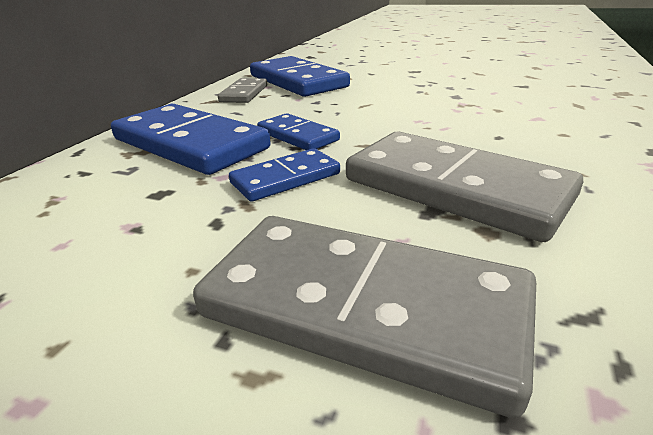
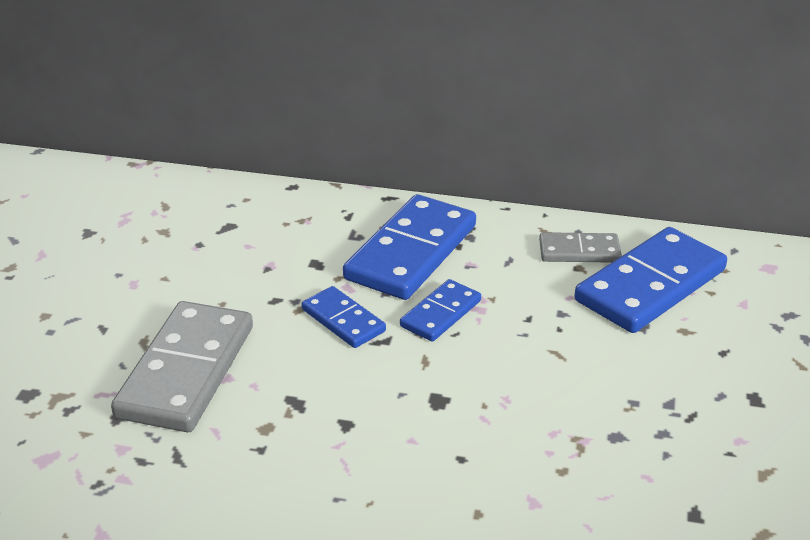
camera: 80 degrees right, 5 degrees up
grey domino [346,132,583,242] -> none

